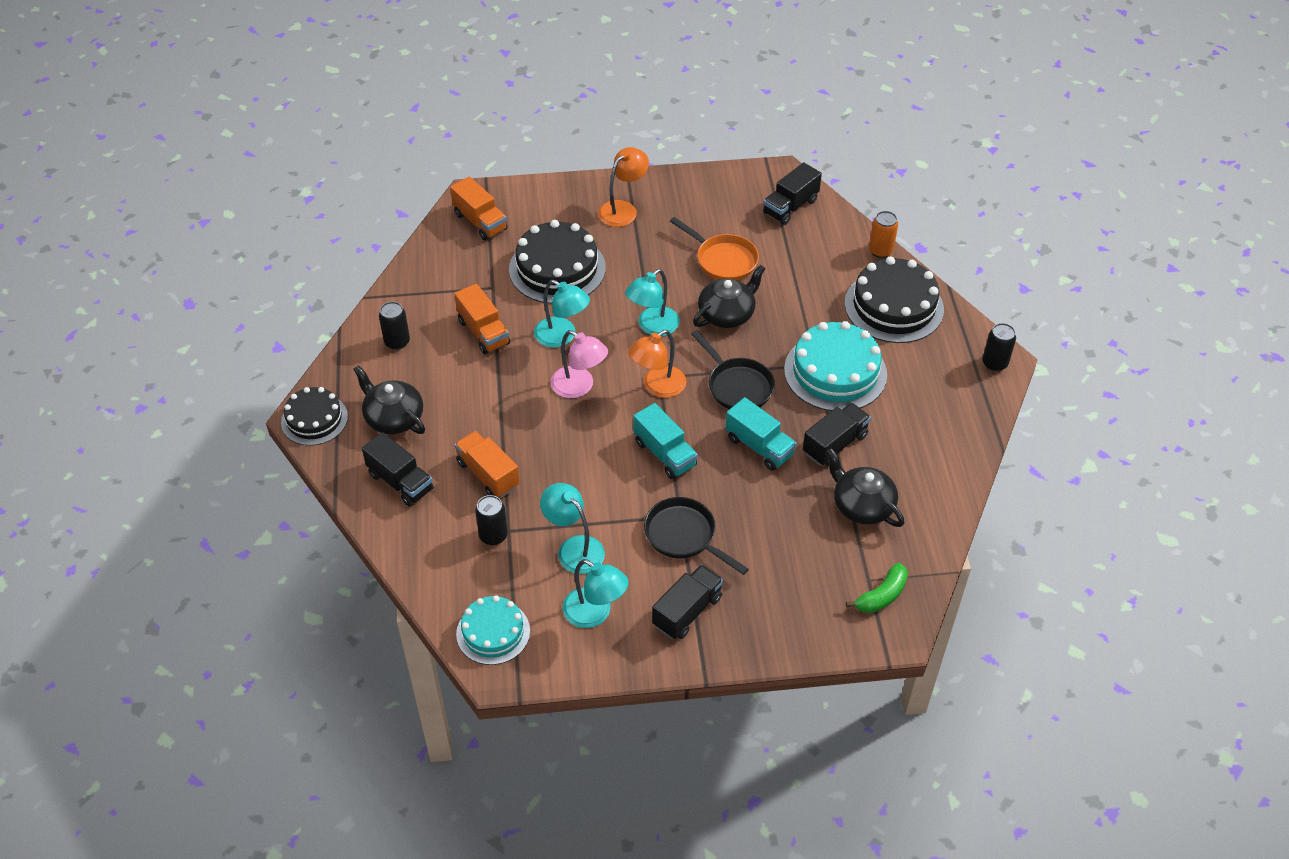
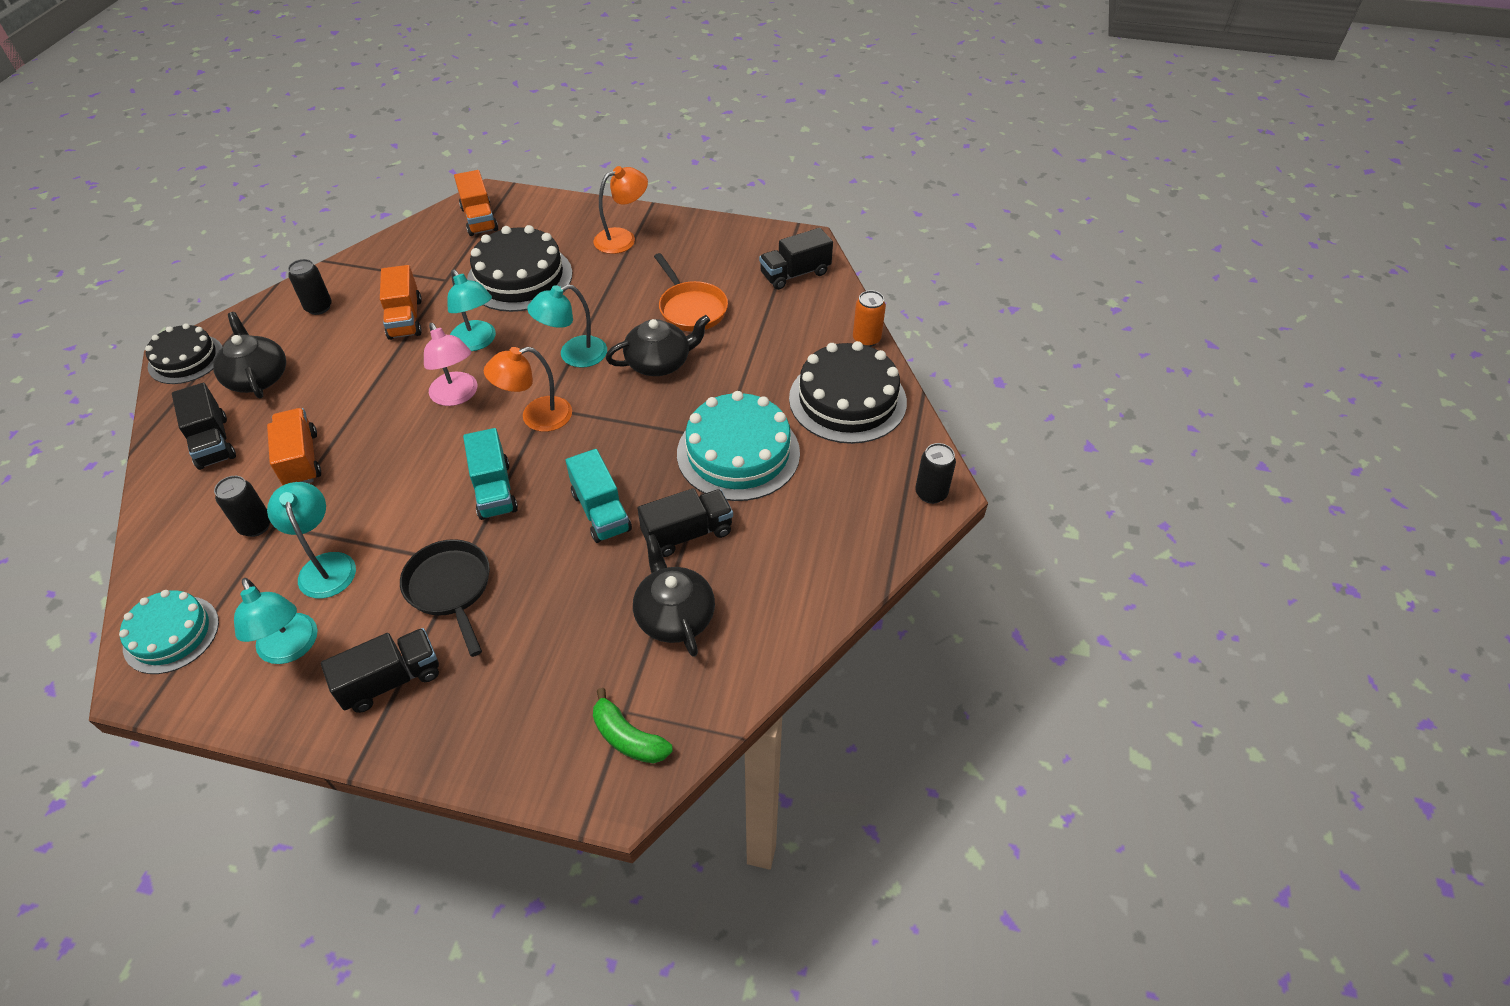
camera: 20 degrees right, 0 degrees up
black pan [691,330,775,409] -> none
green banana [846,563,908,613] -> green banana turned 60 degrees clockwise [593,688,673,763]

